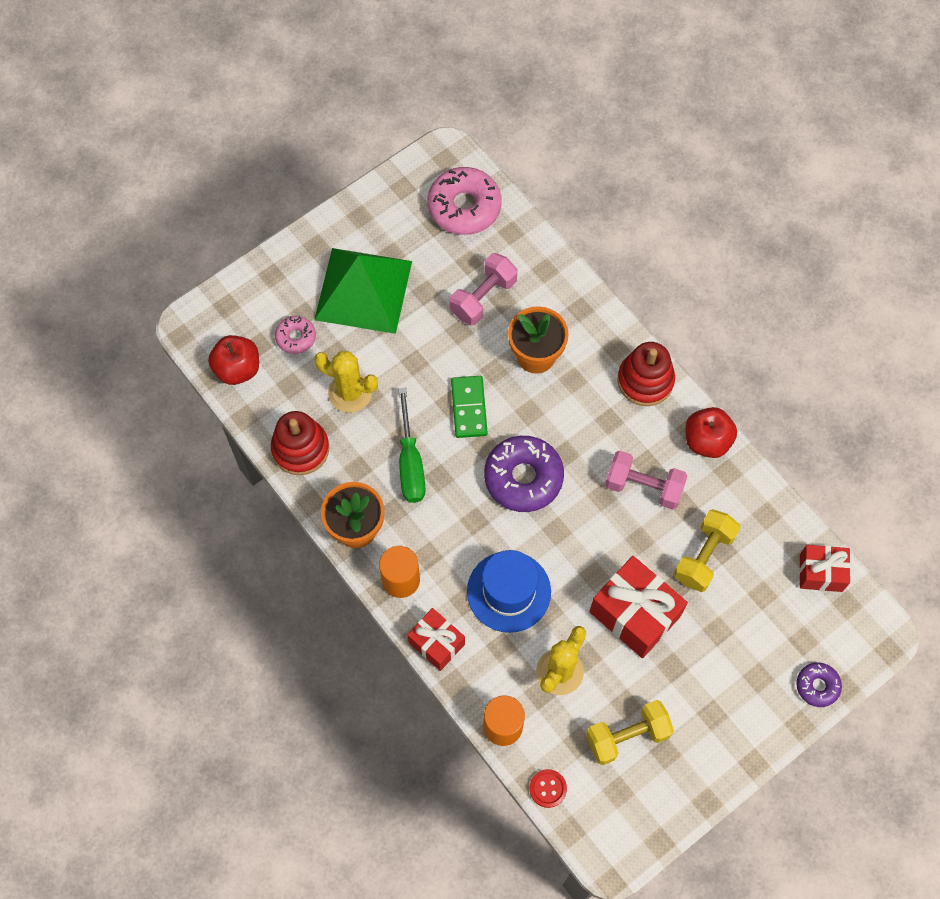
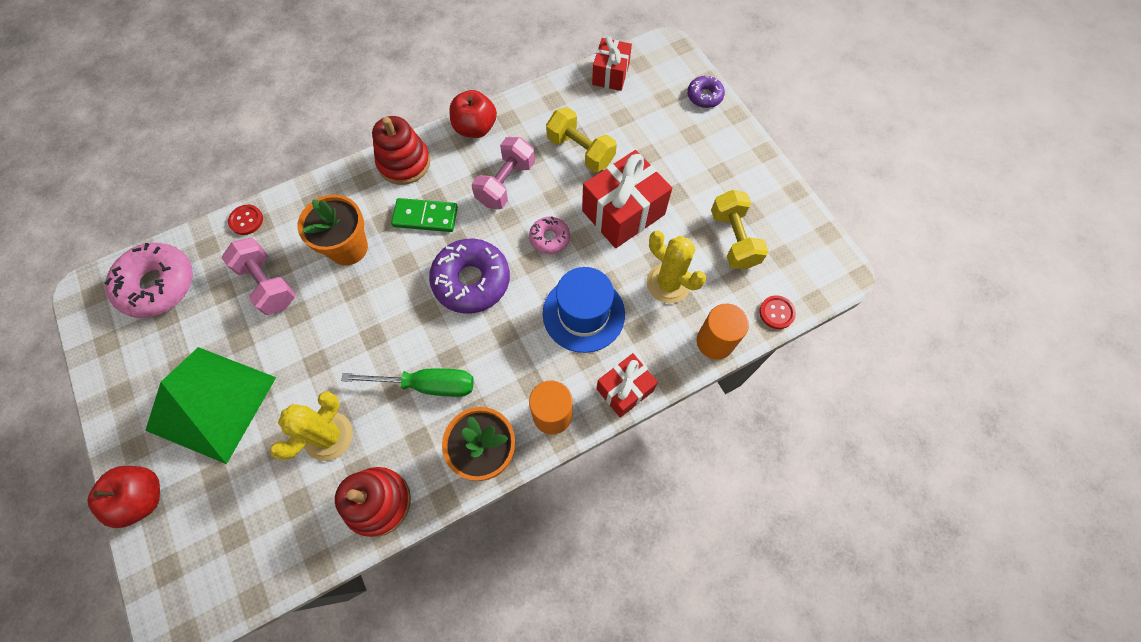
camera: 80 degrees left, 0 degrees up
red apple [208,335,259,385] -> red apple moved to [87,466,160,528]
pink donut [275,316,316,354] -> pink donut moved to [529,217,570,254]
green domino [451,376,488,438] -> green domino moved to [391,198,458,232]
none -> red button [228,205,263,235]

